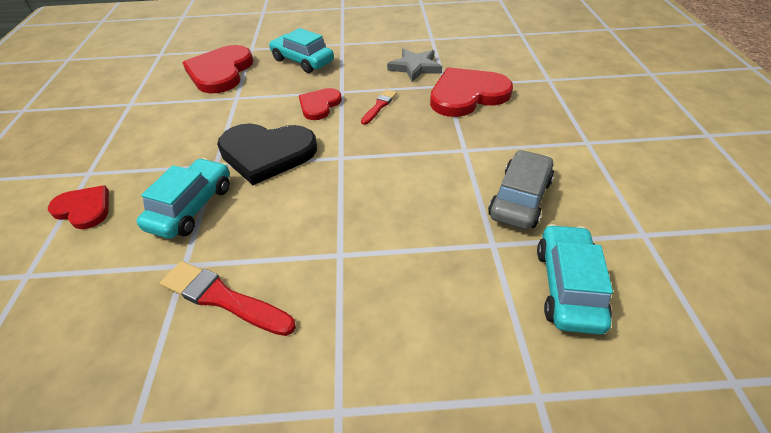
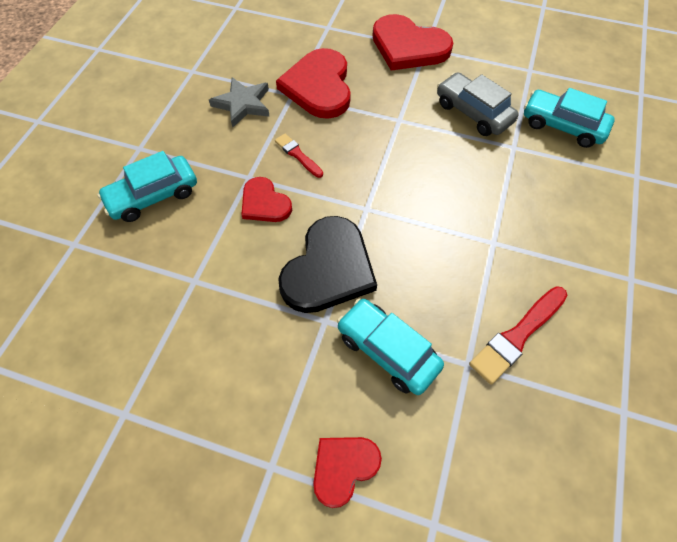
camera: 70 degrees left, 15 degrees up
red heart [182,45,253,94] -> red heart moved to [373,14,453,71]

